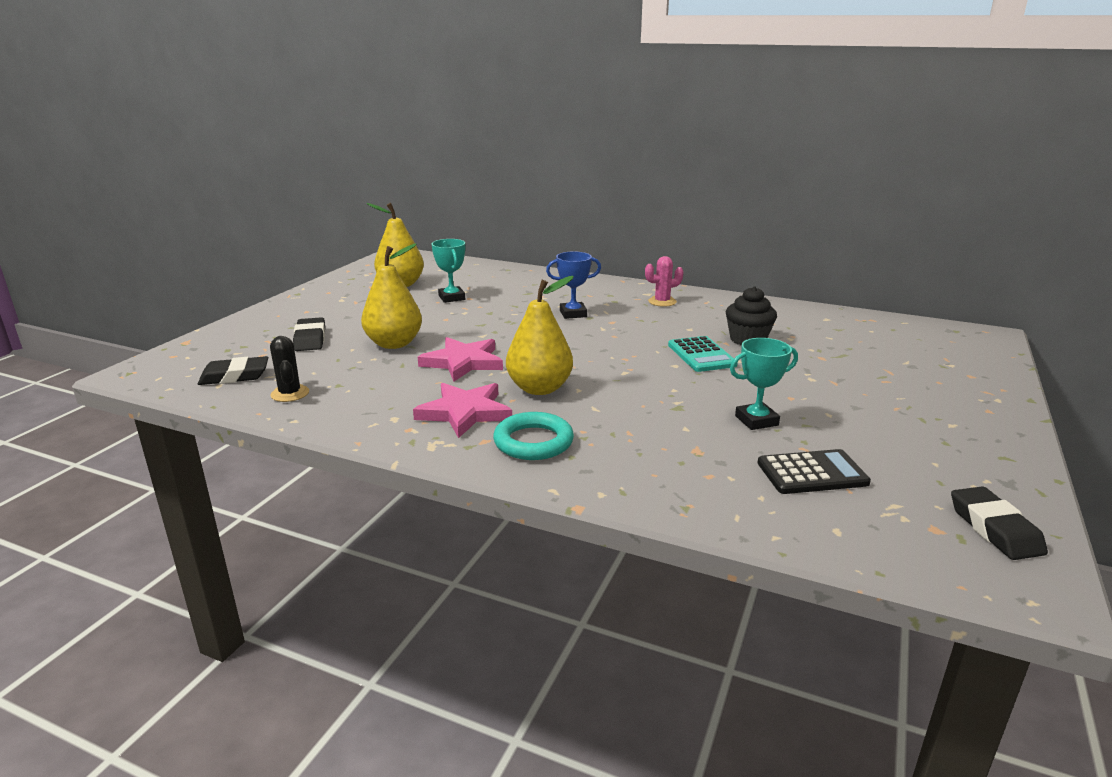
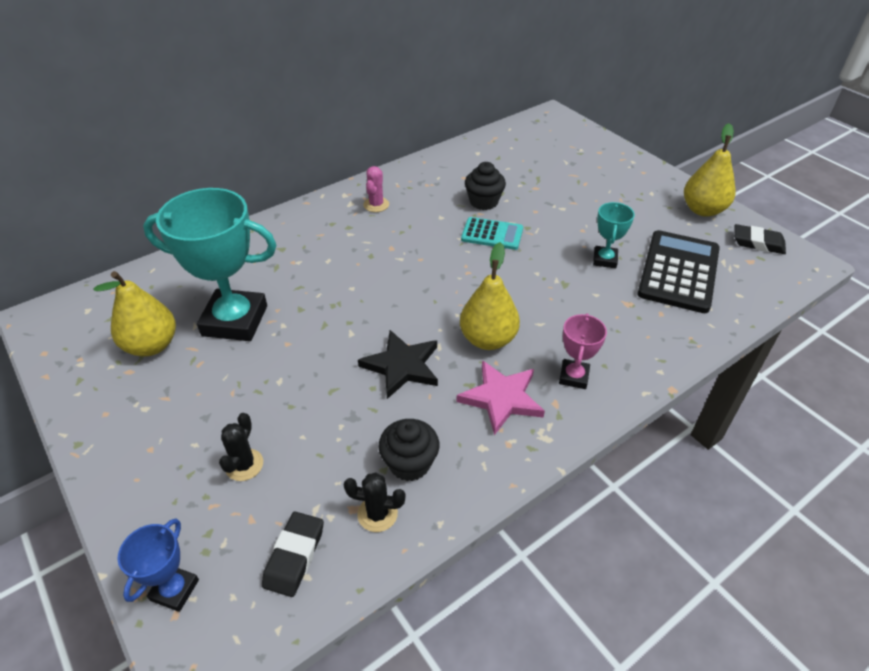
camera: 60 degrees left, 20 degrees up
black eraser [293,317,325,351] -> black cactus [219,413,263,481]
yellow pear [361,244,422,349] -> yellow pear moved to [684,123,735,217]
pink star [418,337,503,382] -> black star [358,330,438,399]
turquoise trophy [432,239,465,303] -> turquoise trophy [143,188,276,341], size x2.07
turquoise ring [493,412,574,460] -> pink trophy [559,313,607,389]
blue trophy [546,252,601,319] -> blue trophy moved to [118,518,199,612]
black calculator [757,449,871,494] -> black calculator [637,230,720,313], size x1.72
none -> black cupcake [378,419,439,481]

